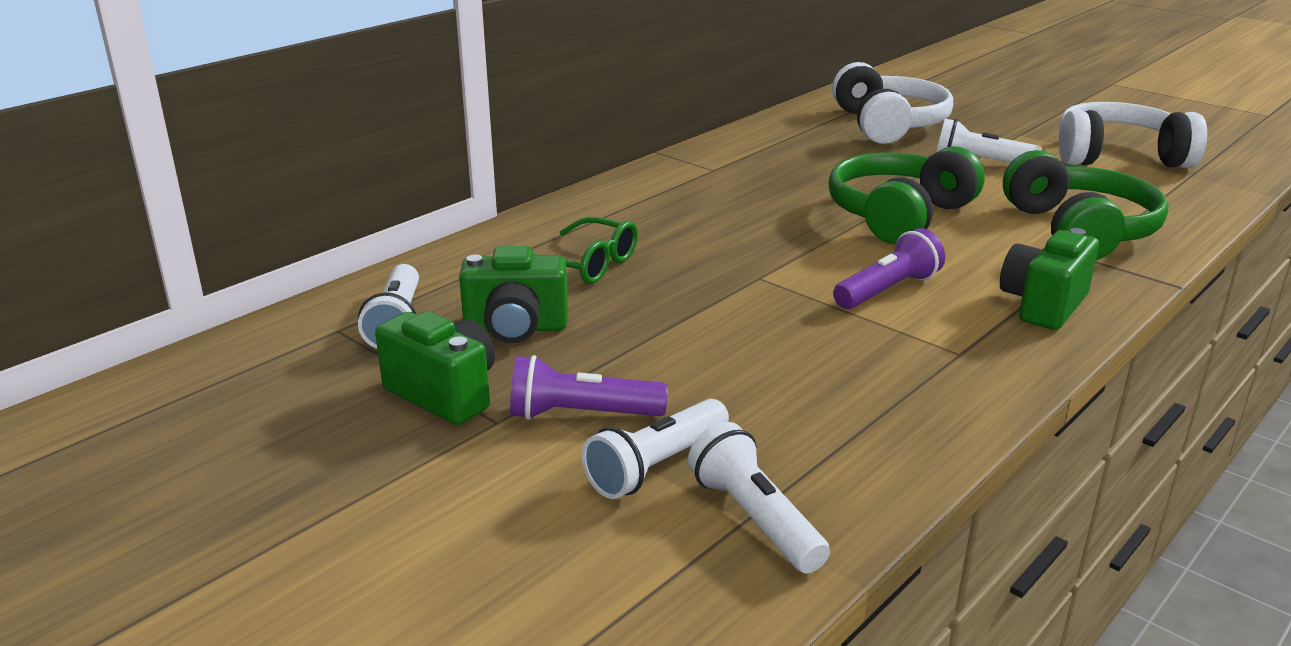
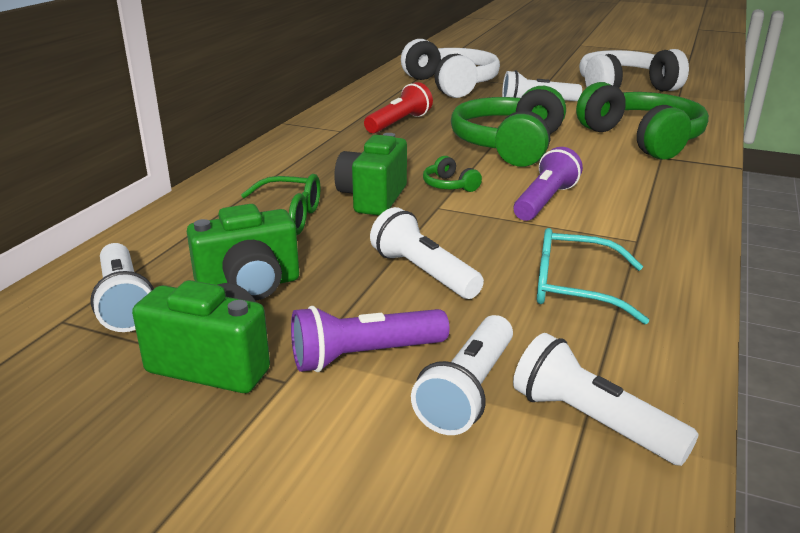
camera: 20 degrees left, 0 degrees up
green camera [1000,228,1099,330] -> green camera moved to [334,133,407,215]
none -> red flashlight [364,82,433,134]
none -> white flashlight [370,207,484,299]
none -> green headphones [423,156,482,192]
none -> turquoise glasses [537,228,649,325]

